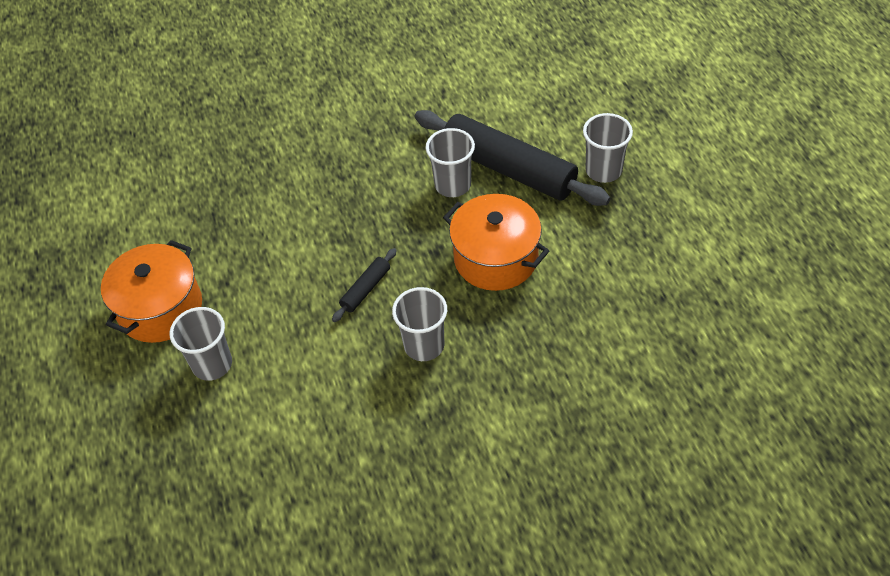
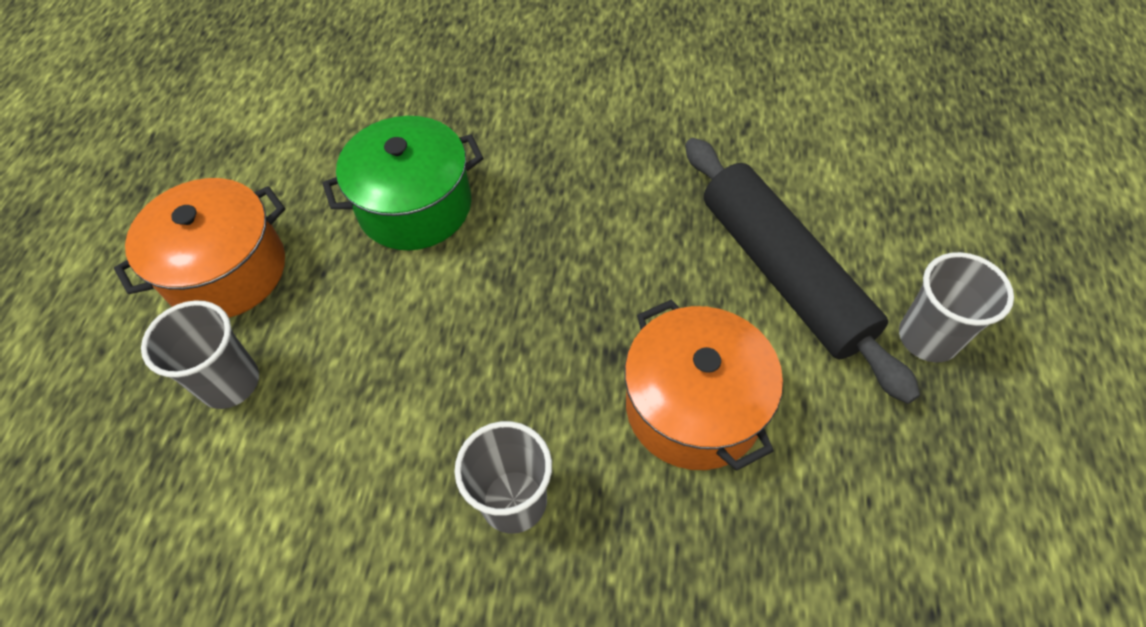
camera: 25 degrees right, 5 degrees up
black rolling pin [332,248,397,322] -> none
grey cup [426,128,475,197] -> none
none -> green pot [322,116,483,250]

